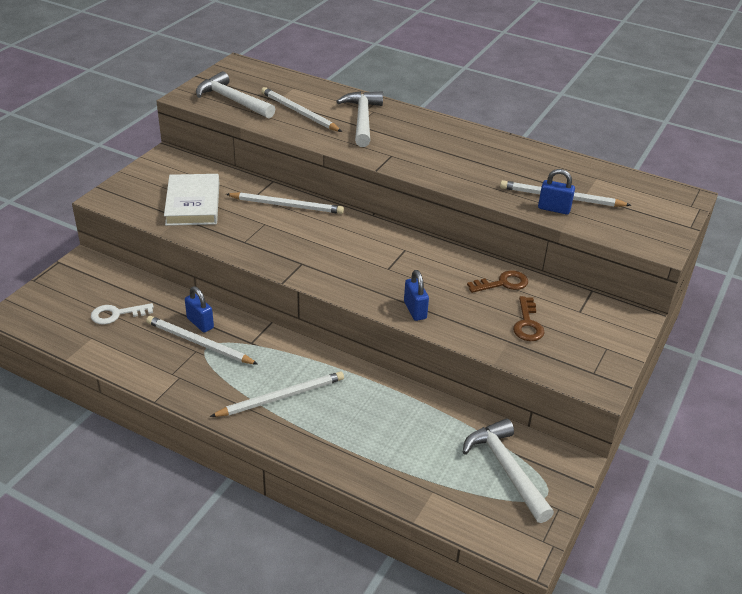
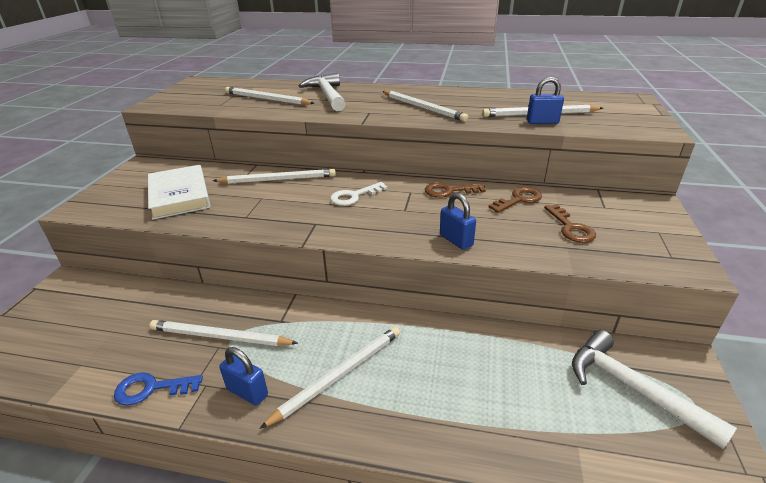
camera: 15 degrees left, 5 degrees down
white key [91,303,154,325] -> white key moved to [330,182,388,206]
blue padlock [185,286,214,333] -> blue padlock moved to [219,347,268,406]
white hammer [196,71,275,118] -> none
none -> blue key [114,372,203,406]
none -> white pencil [382,91,468,122]
none -> brown key [425,183,486,198]

